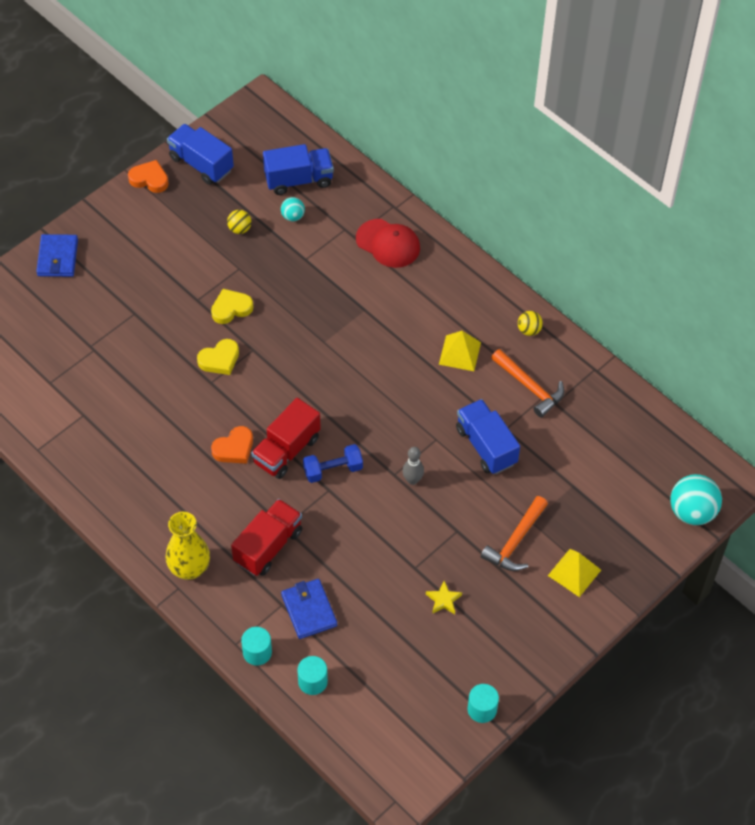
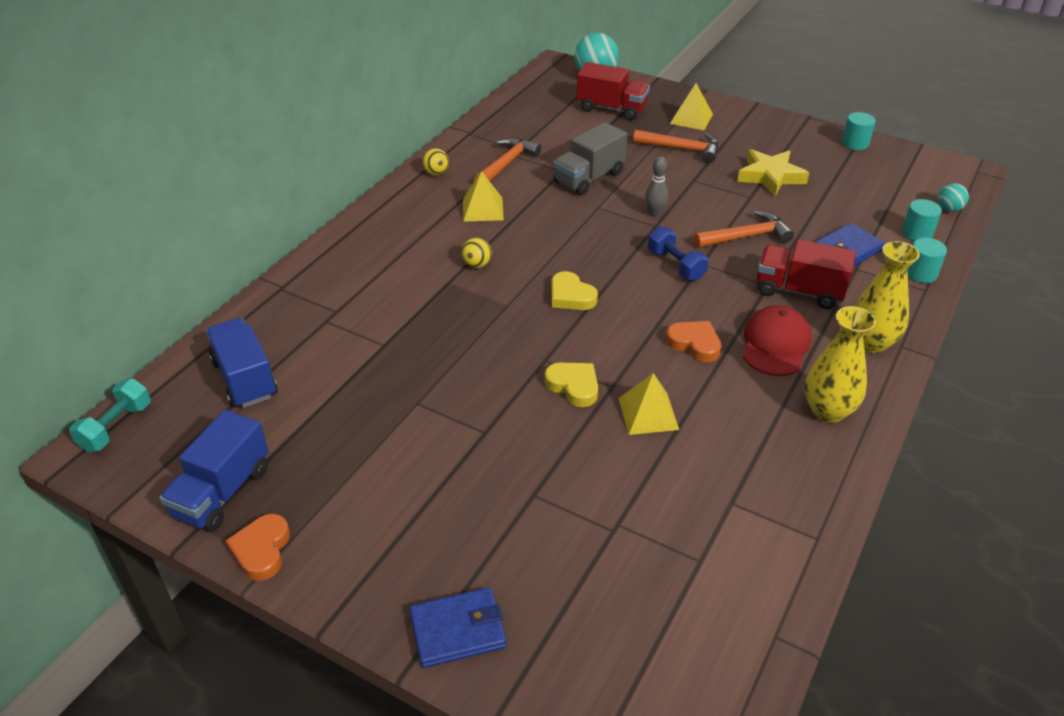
camera: 105 degrees left, 15 degrees down
yellow heart [211,289,253,324] -> yellow heart moved to [551,271,598,310]
yellow ball [227,210,251,234] -> yellow ball moved to [461,238,492,268]
red truck [251,398,321,479] -> red truck moved to [576,62,650,121]
turquoise ball [281,197,305,221] -> turquoise ball moved to [938,183,969,212]
red cap [356,219,420,268] -> red cap moved to [743,305,812,376]
yellow star [426,581,462,614] -> yellow star [737,149,809,196], size x1.93
blue truck [456,399,520,474] -> grey truck [553,122,627,195]
none -> turquoise dumbbell [69,379,151,452]
none -> yellow pyramid [619,373,679,435]
none -> orange hammer [694,210,794,248]
none -> yellow vase [805,306,876,423]

